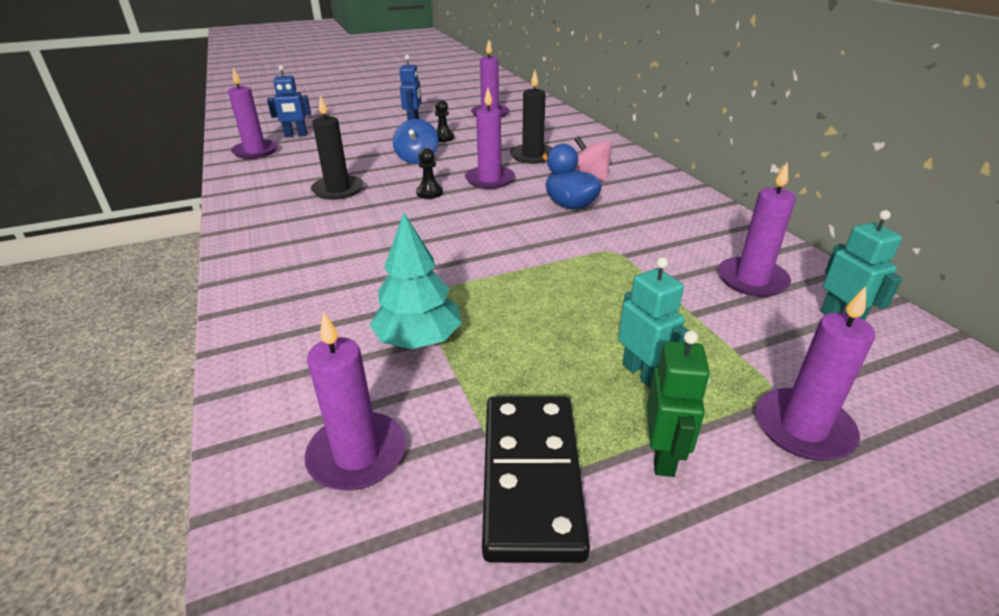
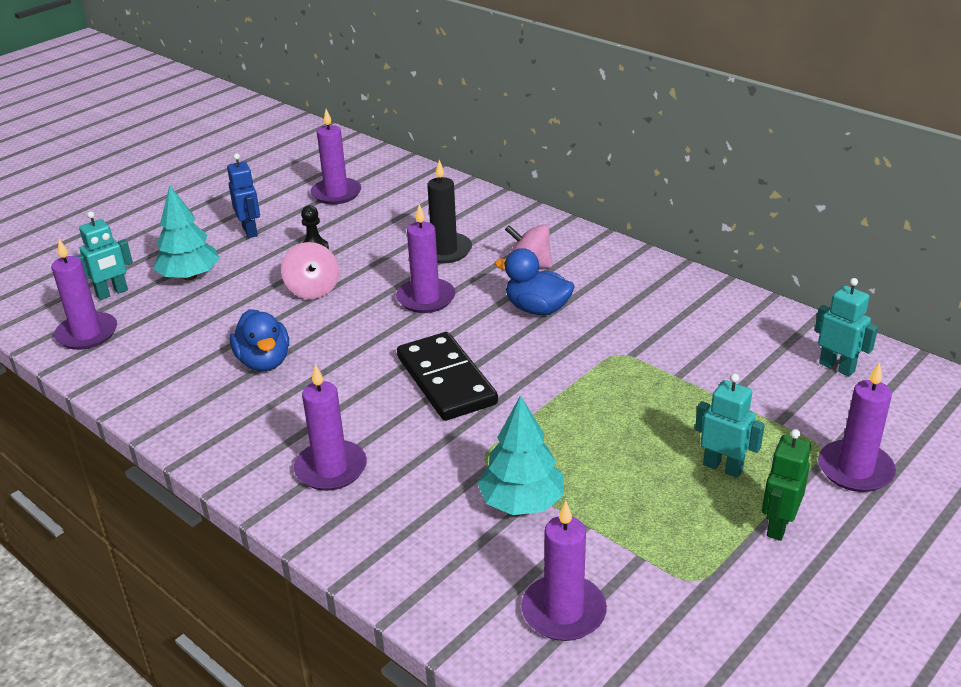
camera: 25 degrees left, 0 degrees up
blue robot [267,65,311,137] -> turquoise robot [76,211,133,300]
black candle [311,95,363,200] -> blue duck [230,309,289,371]
blue spinning top [393,119,438,164] -> pink spinning top [281,242,339,299]
black pawn [416,148,443,199] -> none
black domino [482,396,590,563] -> black domino moved to [397,332,498,421]
green robot [647,331,710,477] -> green robot turned 135 degrees counterclockwise [762,429,811,541]
purple candle [718,162,796,297] -> purple candle moved to [294,364,367,491]
none -> turquoise tree [153,185,220,280]

